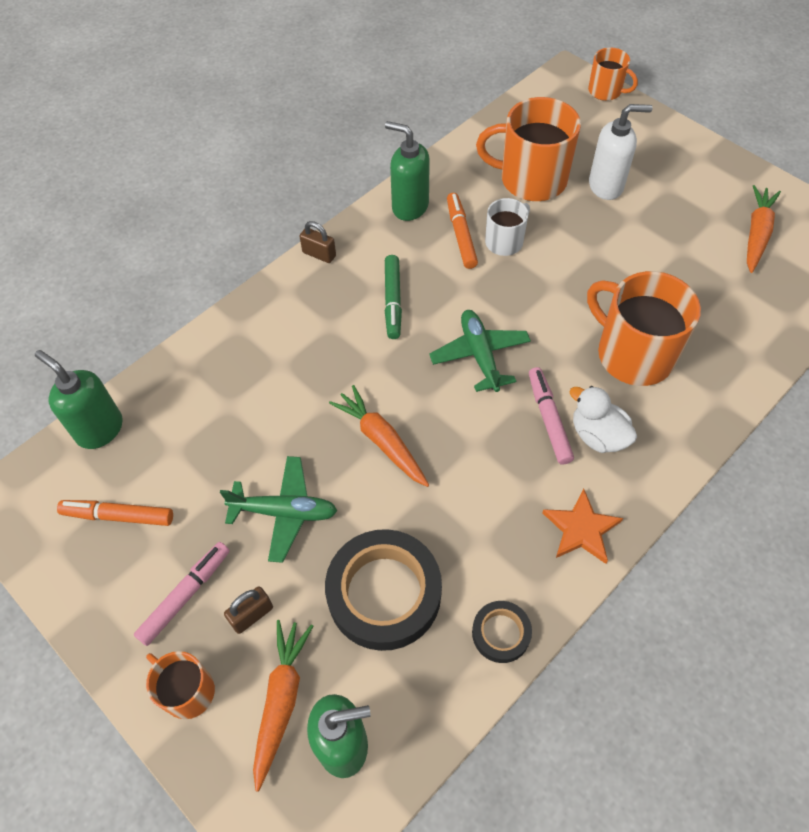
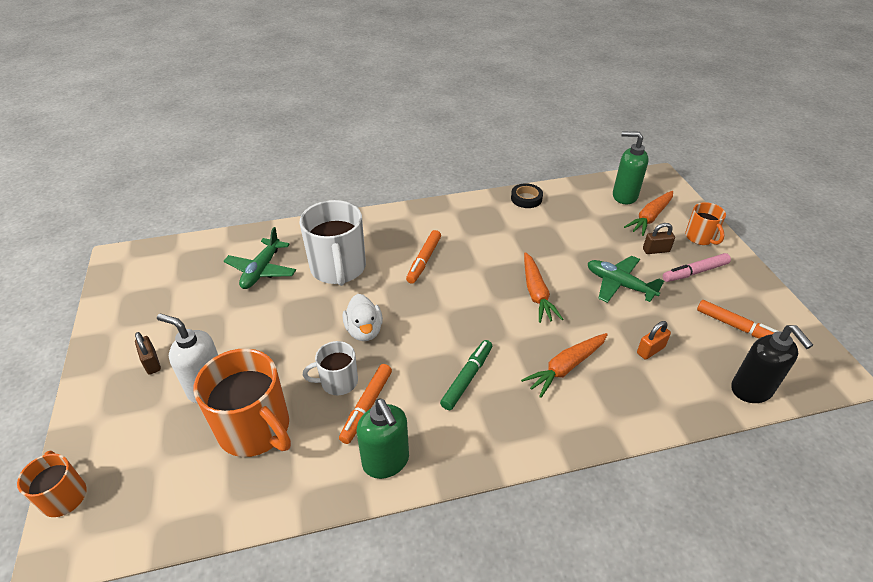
camera: 150 degrees left, 15 degrees down
green soap dispenser [35,350,123,449] -> black soap dispenser [731,325,813,403]
brown padlock [300,221,336,263] -> brown padlock moved to [135,332,161,375]
black tape [325,529,442,651] -> none
green plane [429,310,531,392] -> green plane moved to [224,227,296,289]
pink marker [529,367,574,465] -> orange marker [406,230,441,284]
orange star [542,488,623,564] -> none
white duck [569,386,637,453] -> white duck moved to [343,294,383,341]
orange mug [587,271,701,386] -> white mug [299,200,366,286]
orange carrot [747,185,781,273] -> orange carrot moved to [521,333,608,398]
none -> orange padlock [637,321,671,360]

